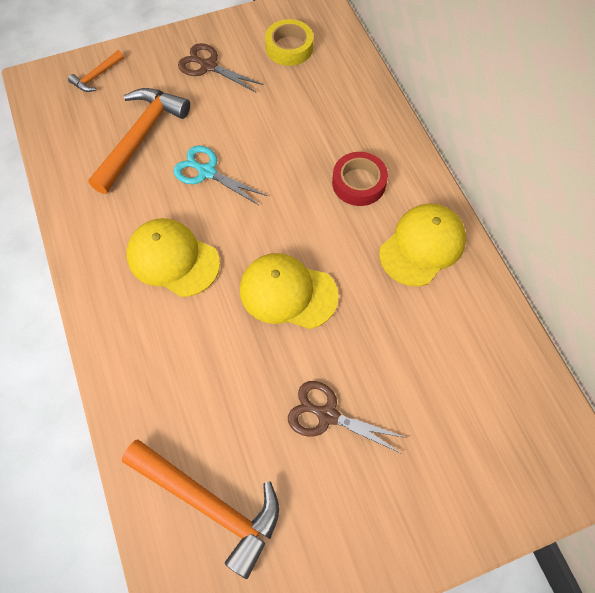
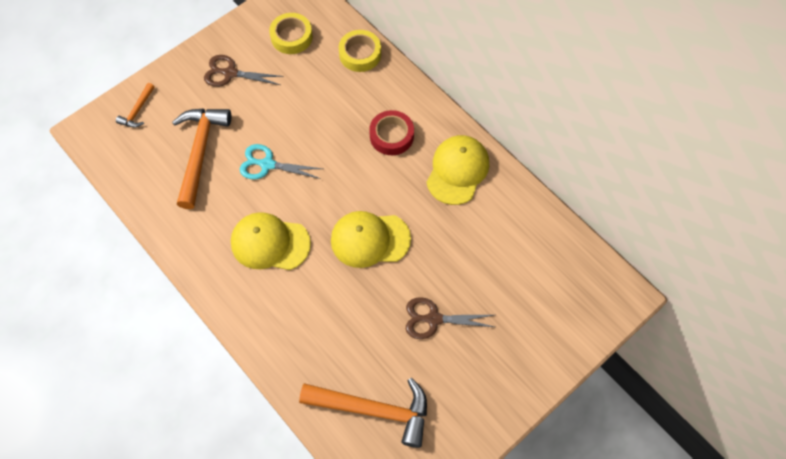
camera: 20 degrees left, 0 degrees up
none -> yellow tape [339,30,381,72]

